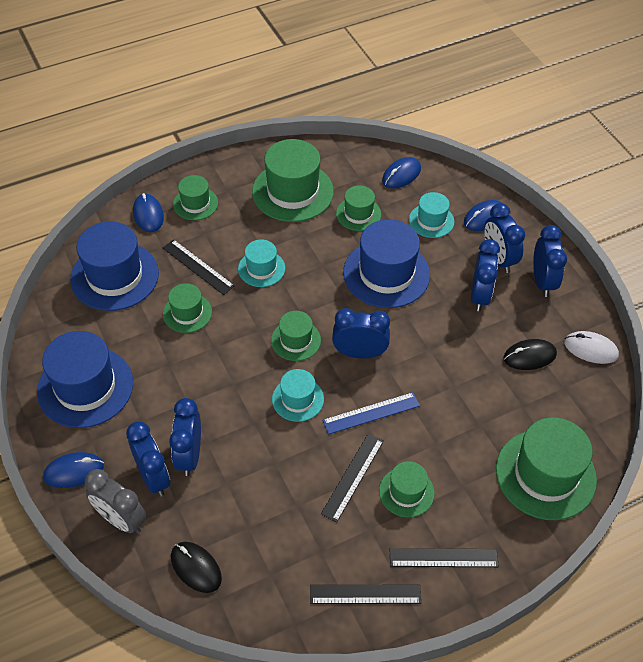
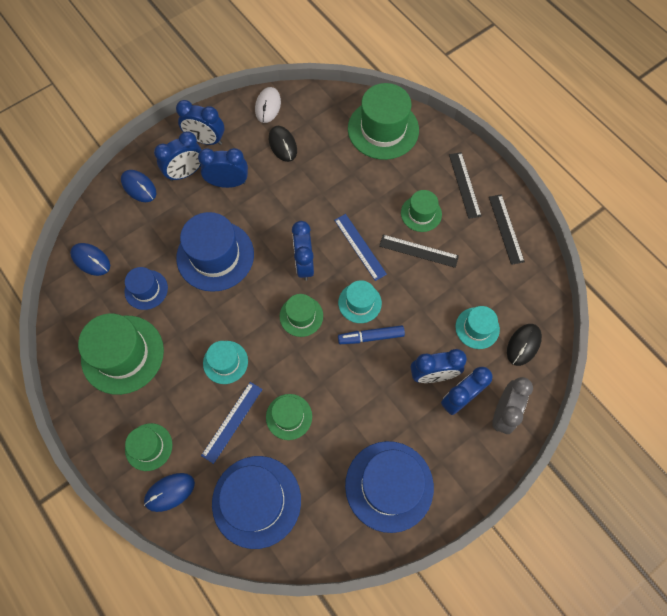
camera: 100 degrees left, 15 degrees up
blue mouse [43,452,104,488] -> none
black ruler [163,239,235,295] -> blue ruler [201,382,263,464]
green hat [336,185,381,231] -> blue hat [124,267,168,310]
turquoise hat [409,192,454,238] -> turquoise hat moved to [455,306,500,349]
blue clock [533,225,567,297] -> blue clock turned 150 degrees counterclockwise [176,100,225,145]
none -> blue marker [338,325,405,344]

